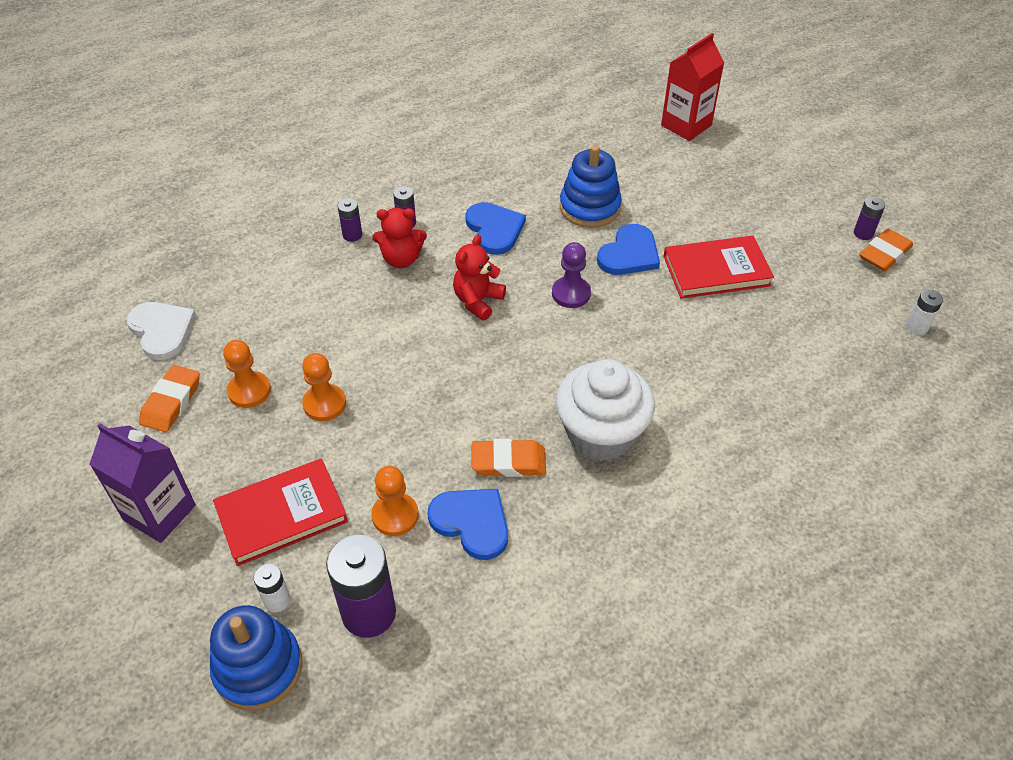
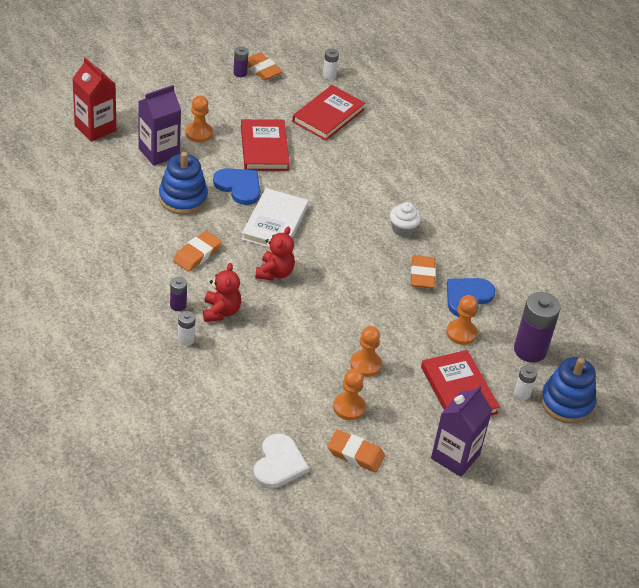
camera: 90 degrees left, 5 degrees down
white heart [126,302,196,360] -> white heart turned 135 degrees clockwise [253,433,309,489]
purple battery [338,198,362,242] -> white battery [178,311,195,346]
red teddy bear [453,235,506,321] -> red teddy bear turned 105 degrees counterclockwise [255,227,295,281]
blue heart [465,202,526,255] -> orange eraser [173,231,222,272]
purple pawn [552,242,591,308] -> white book [242,188,308,247]
white cupcake [556,359,655,461] -> white cupcake [390,202,421,237], size x0.51
none -> purple carton [138,85,181,166]
none -> orange pawn [186,95,213,143]
none -> red book [292,85,365,141]

